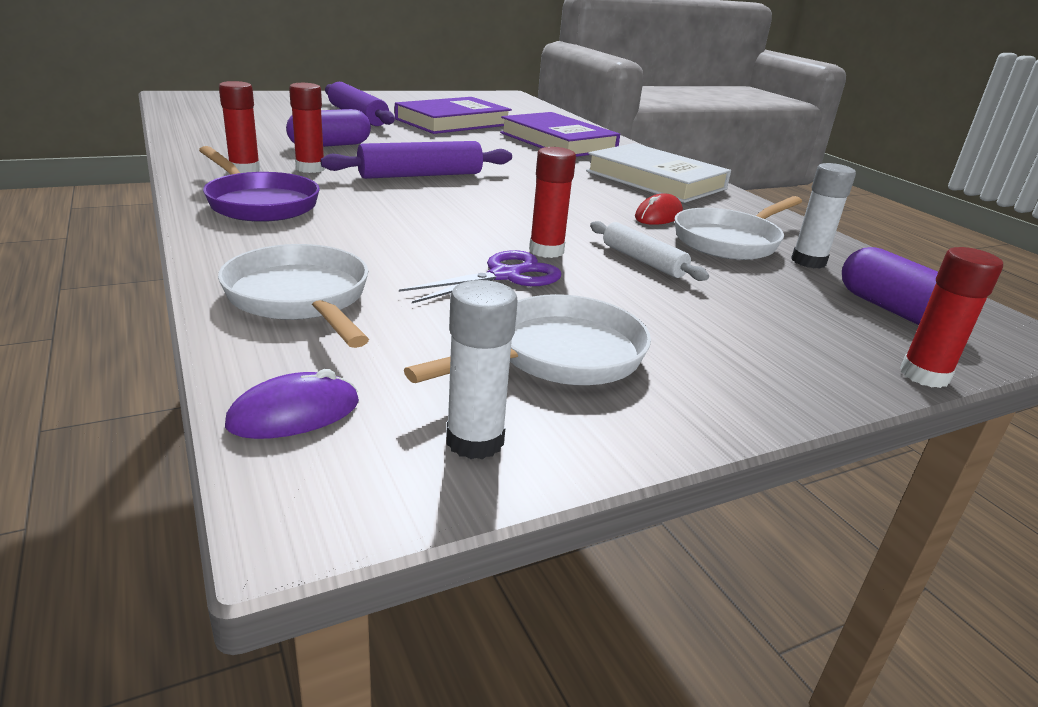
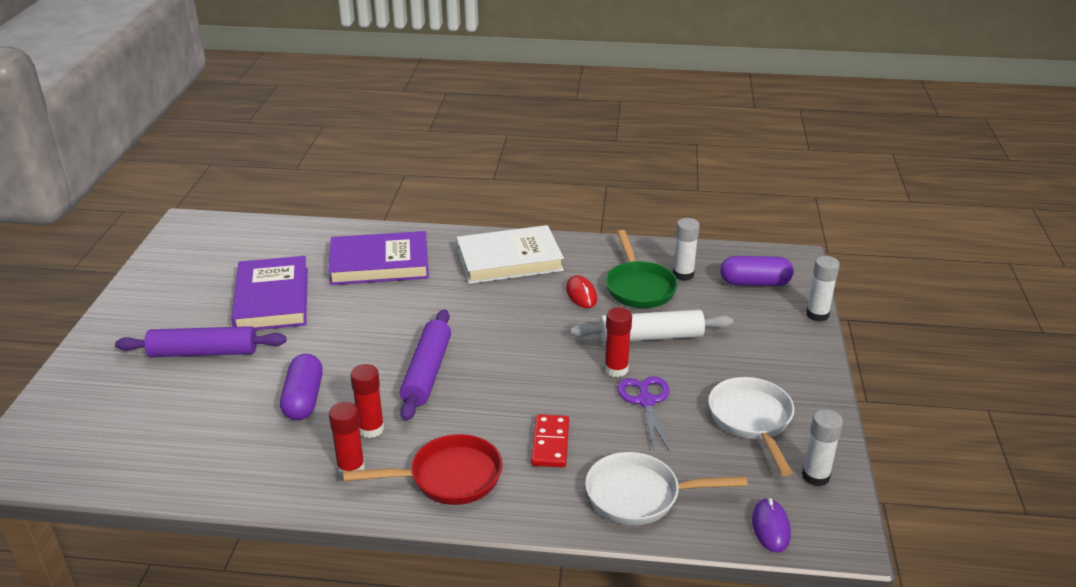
camera: 55 degrees left, 5 degrees up
purple pan [199,146,320,222] -> red pan [343,434,502,505]
white rolling pin [590,221,709,281] -> white rolling pin [570,310,733,343], size x1.60
white pan [674,196,802,260] -> green pan [606,230,678,308]
red glue stick [900,247,1003,388] -> white glue stick [806,256,840,322]
none -> red domino [531,414,569,467]

